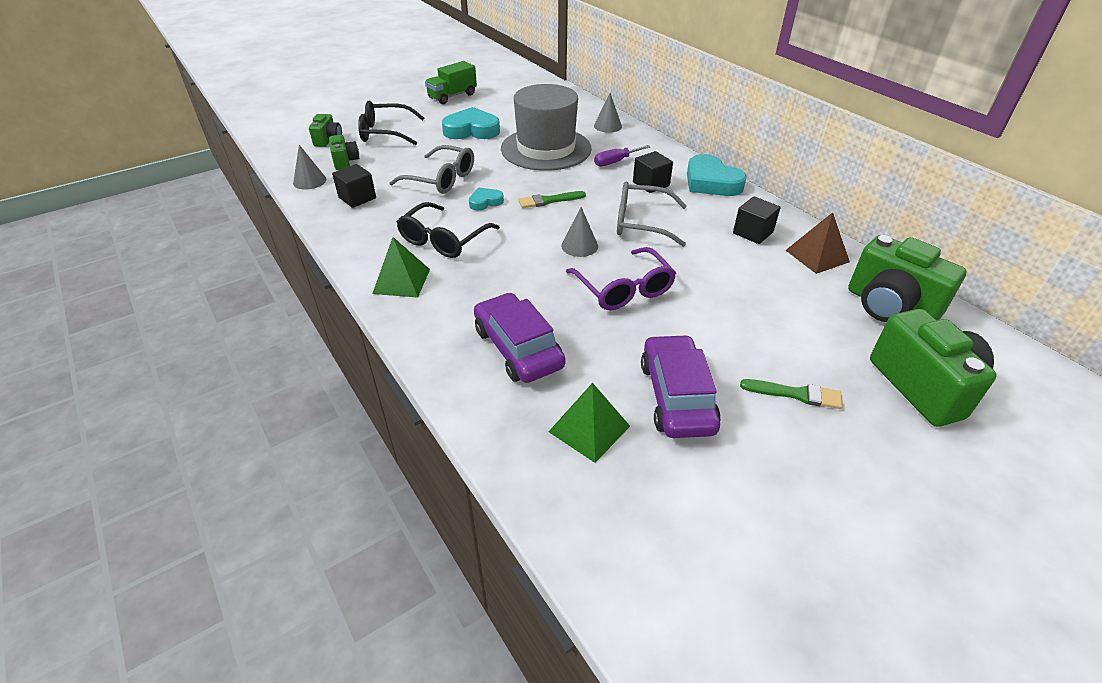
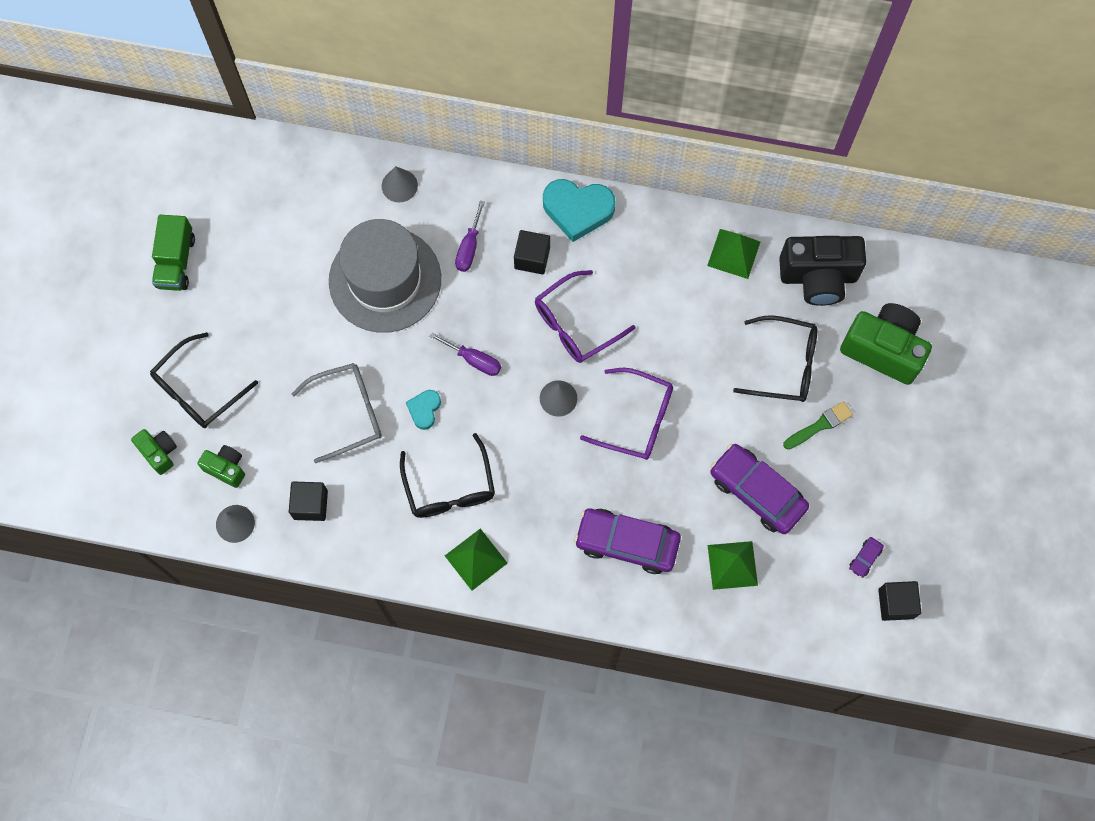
camera: 45 degrees left, 30 degrees up
turquoise heart [442,107,500,139] -> none
green brush [519,191,586,208] -> purple screwdriver [430,333,501,376]
grey glasses [617,181,687,247] -> purple glasses [535,270,635,363]
black cube [733,196,781,244] -> black cube moved to [878,581,921,621]
brown pyramid [786,212,850,274] -> green pyramid [707,229,760,279]
green camera [848,235,967,322] -> black camera [779,236,866,306]
none -> black glasses [733,315,817,402]
none -> purple car [849,537,884,578]

